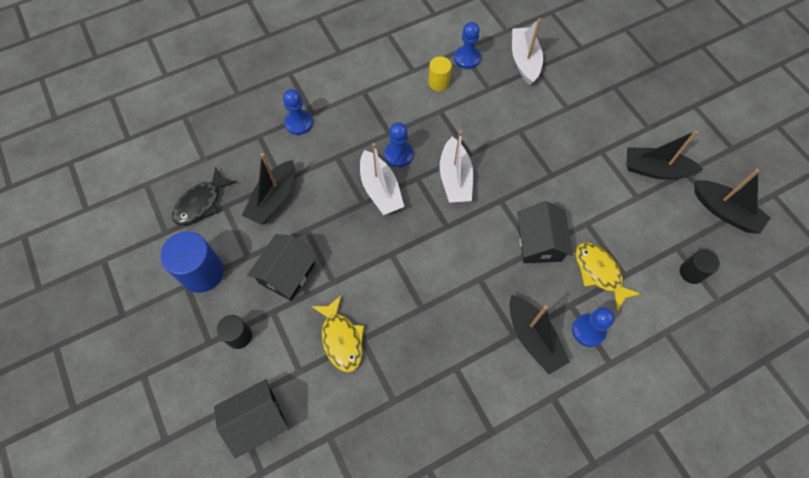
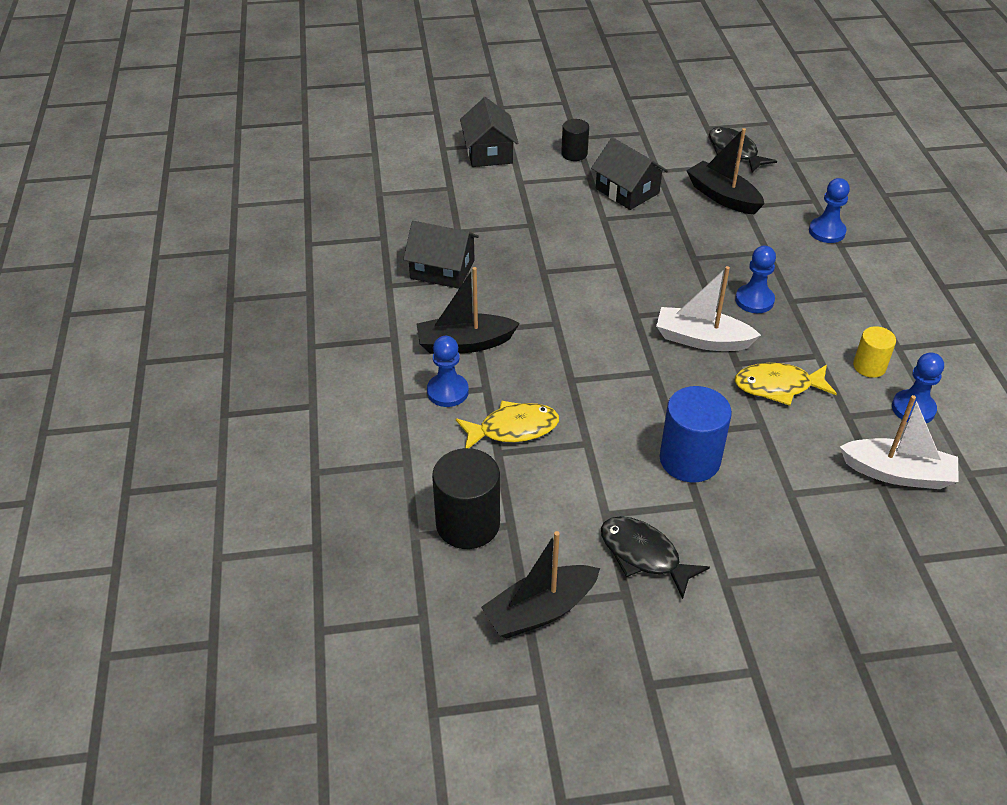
camera: 110 degrees right, 20 degrees down
blue cylinder [160,231,224,293] -> blue cylinder moved to [660,386,732,482]
yellow fish [311,295,364,372] -> yellow fish moved to [735,363,837,406]
white boat [360,143,404,215] -> none
black house [517,201,573,263] -> black house moved to [403,221,479,289]
black boat [626,130,703,180] -> black fish [601,516,710,599]
black cylinder [680,249,720,284] -> black cylinder [432,448,500,549], size x1.74

